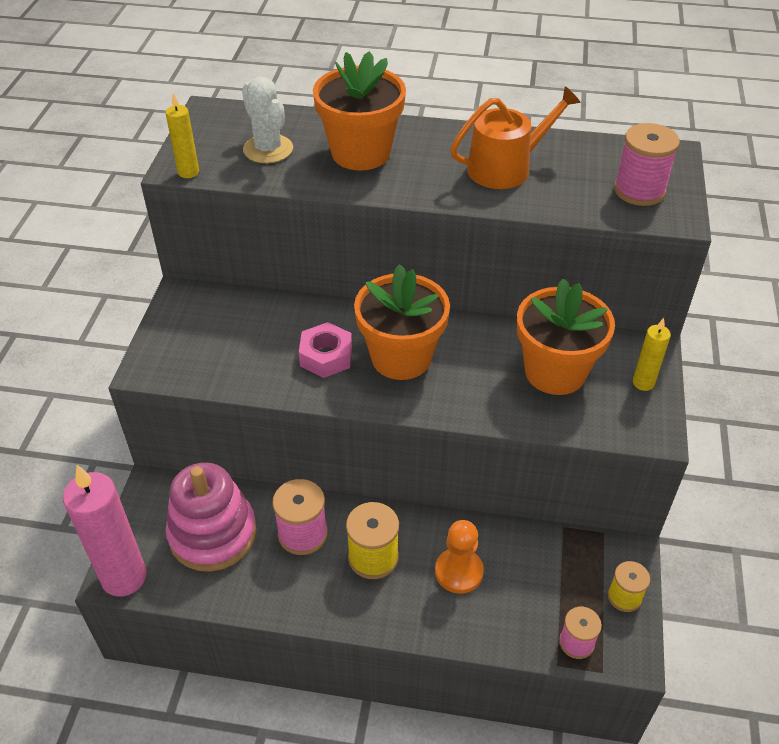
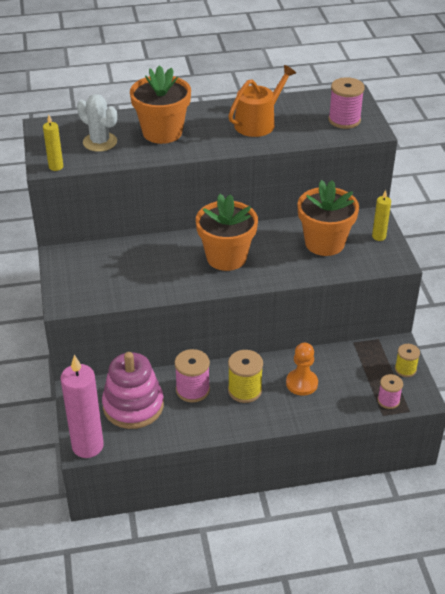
camera: 20 degrees left, 5 degrees down
pink nut [299,322,352,378] -> none

